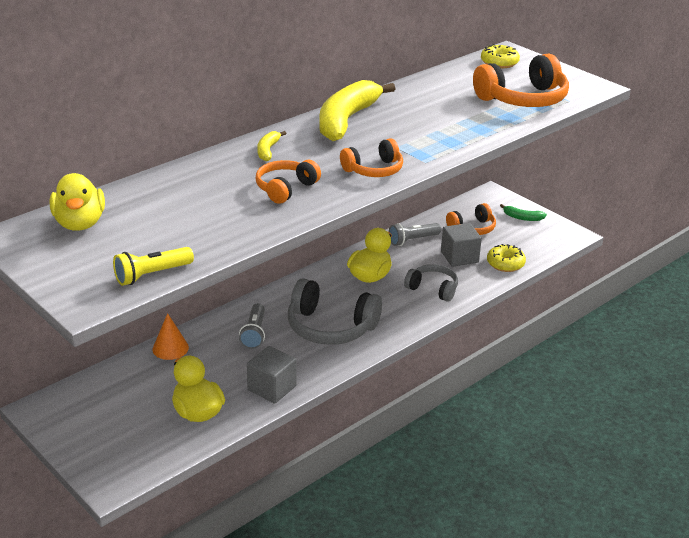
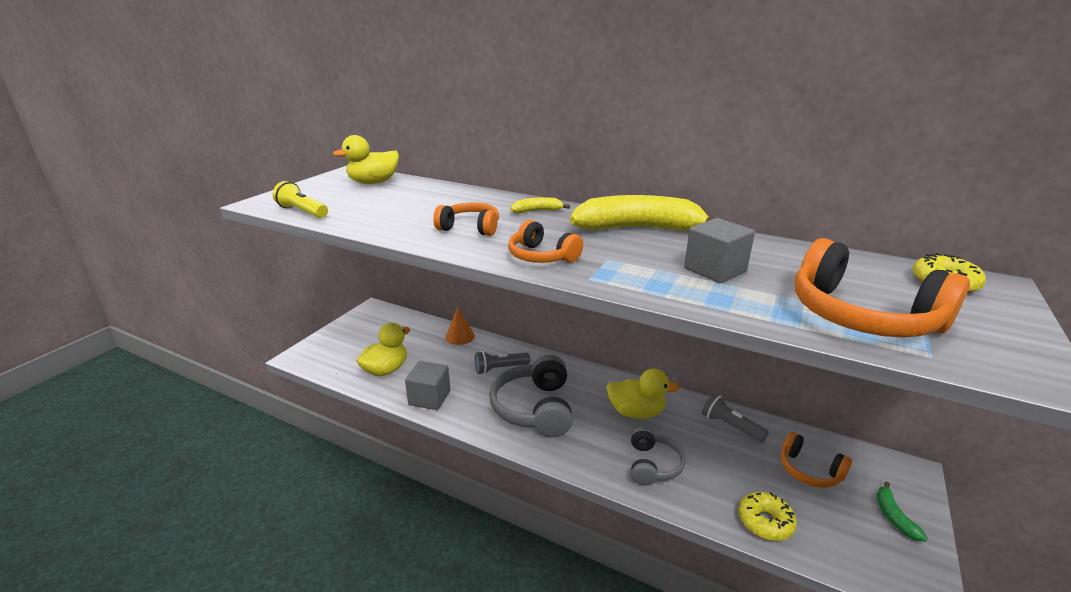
camera: 70 degrees right, 5 degrees down
grey cube [441,223,482,267] -> grey cube moved to [684,218,755,283]

